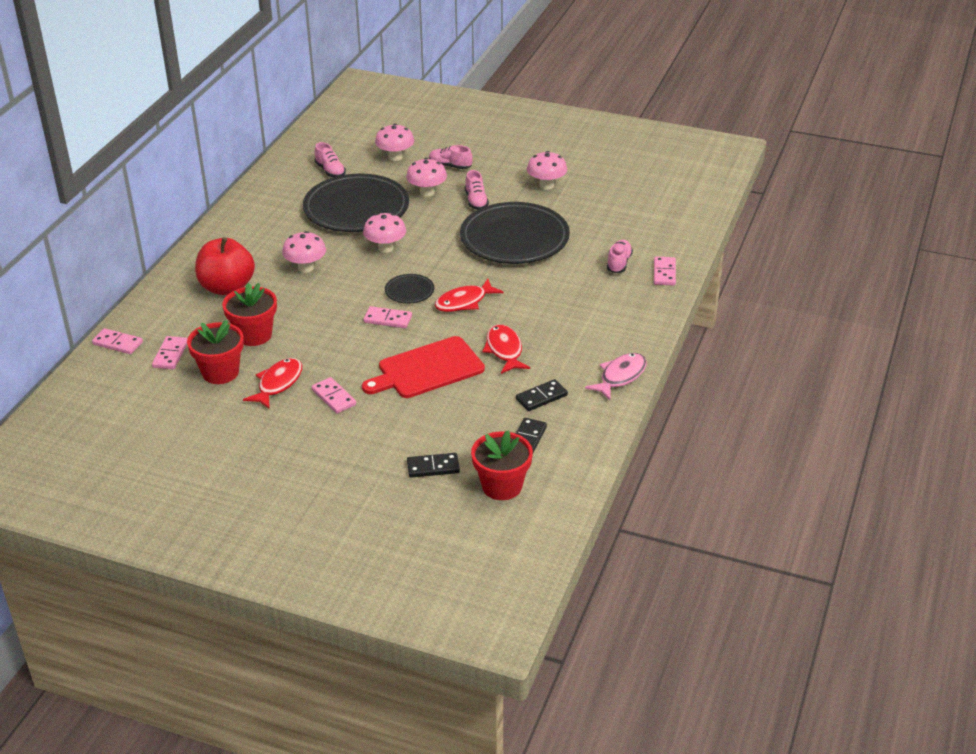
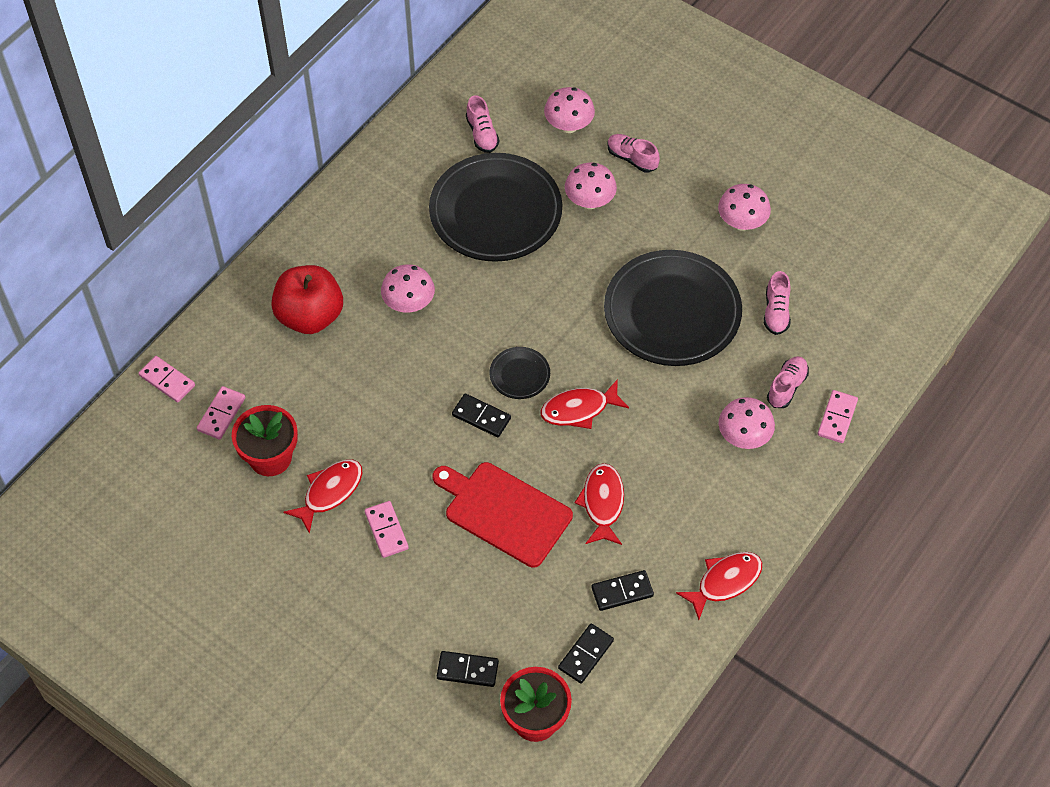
camera: 15 degrees right, 20 degrees up
red flower pot [222,283,277,346] -> none
red cutting board [362,336,485,398] -> red cutting board turned 45 degrees clockwise [433,462,573,568]
pink mushroom [363,213,406,253] -> pink mushroom moved to [719,397,775,449]
pink domino [363,306,412,328] -> black domino [452,394,511,437]
pink shoe [465,170,489,210] -> pink shoe moved to [764,271,791,335]
pink fish [585,353,647,400] -> red fish [676,552,762,620]

